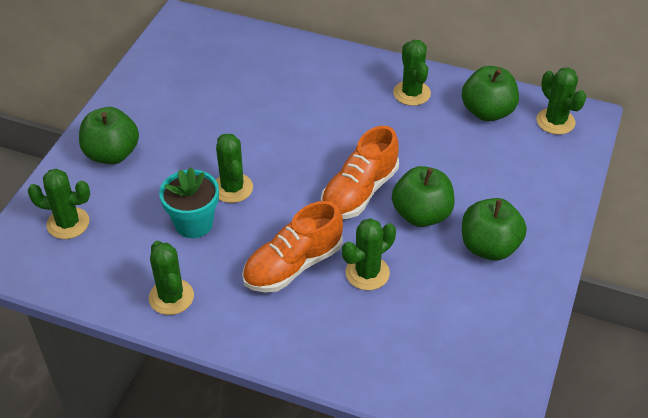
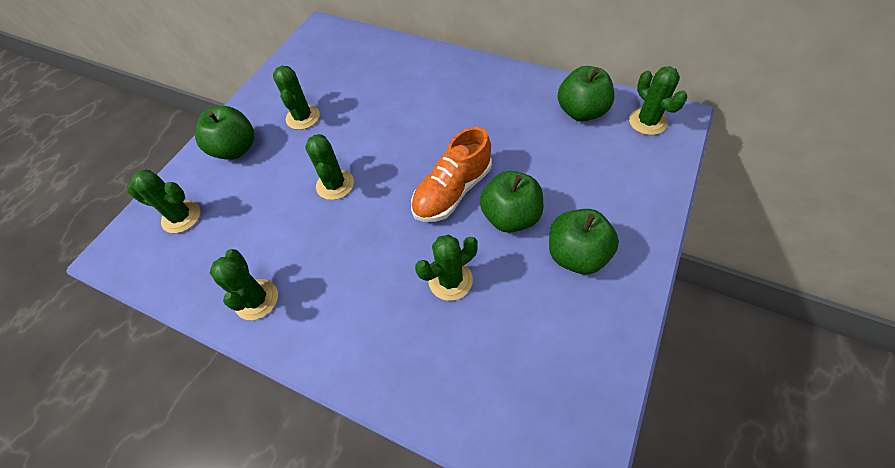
camera: 10 degrees right, 10 degrees up
turquoise flower pot [159,167,219,238] -> none
orange shoe [242,201,343,292] -> none
green cactus [393,40,431,106] -> green cactus moved to [273,66,320,130]

